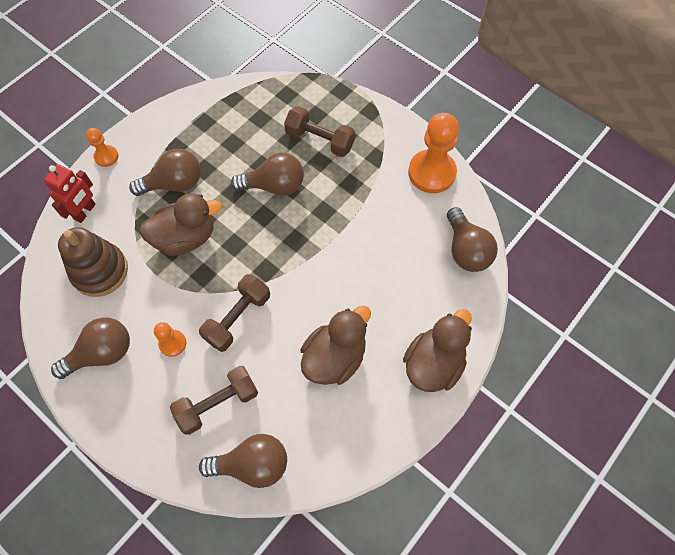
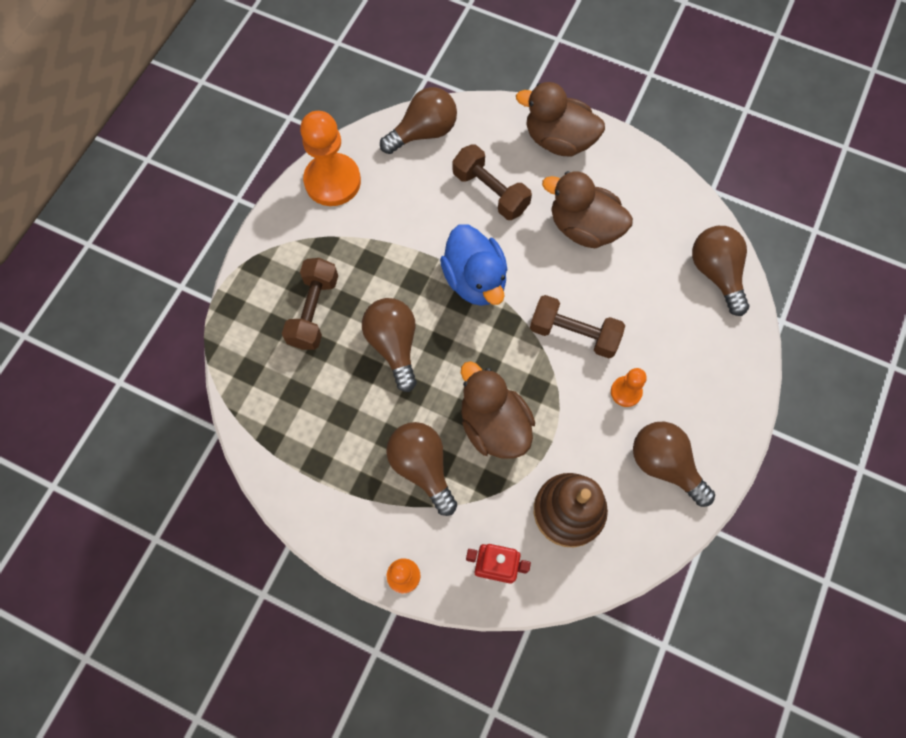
camera: 105 degrees left, 5 degrees up
brown dumbbell [170,366,258,435] -> brown dumbbell moved to [453,144,532,220]
none -> blue duck [440,224,508,306]

